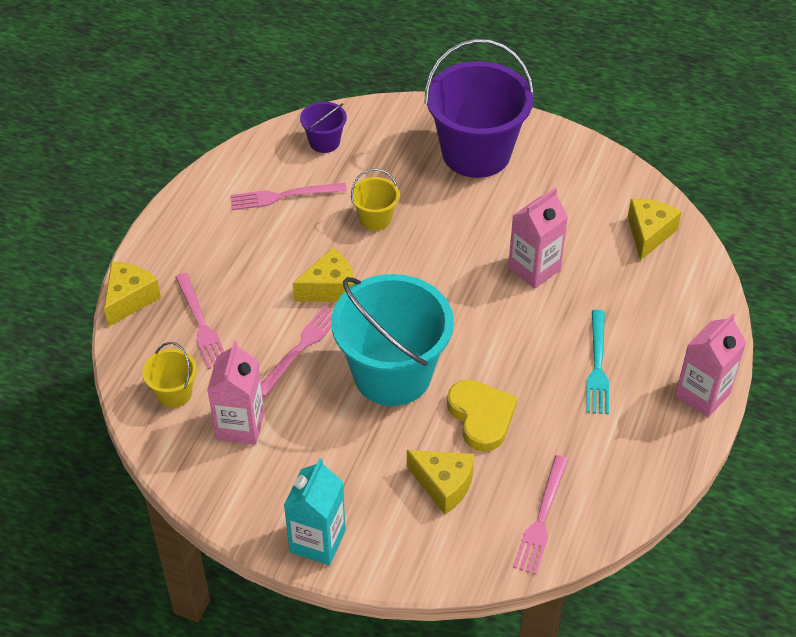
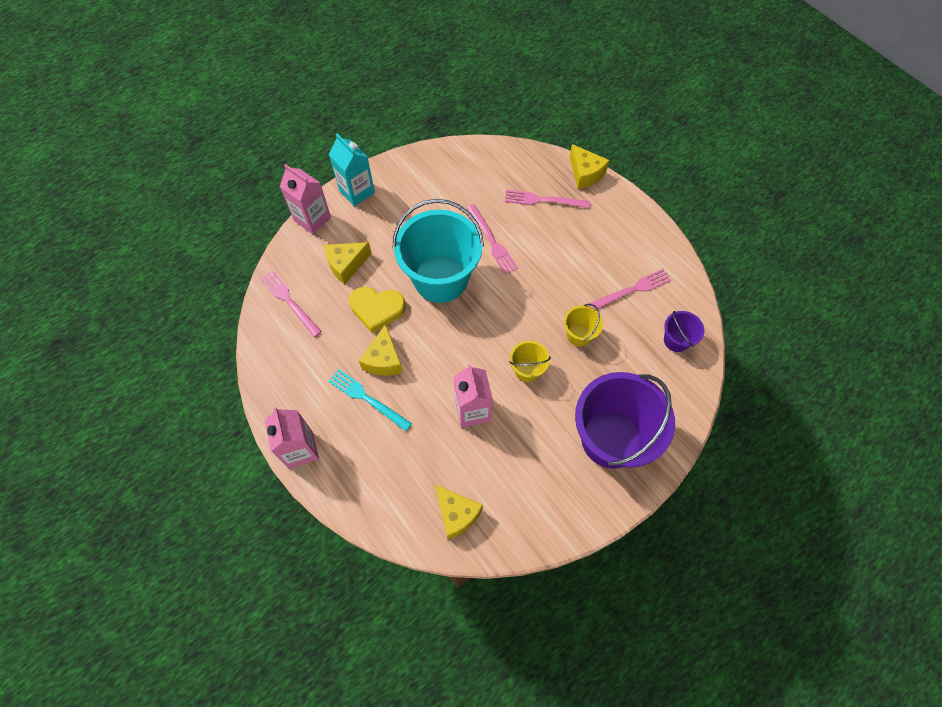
camera: 120 degrees right, 15 degrees up
yellow bucket [142,342,197,408] -> yellow bucket moved to [509,341,551,382]
pink carton [207,341,265,445] -> pink carton moved to [280,164,331,234]
pink fork [230,183,347,210] -> pink fork turned 45 degrees clockwise [588,269,672,310]
yellow cheese [293,247,354,302] -> yellow cheese moved to [359,324,403,376]

